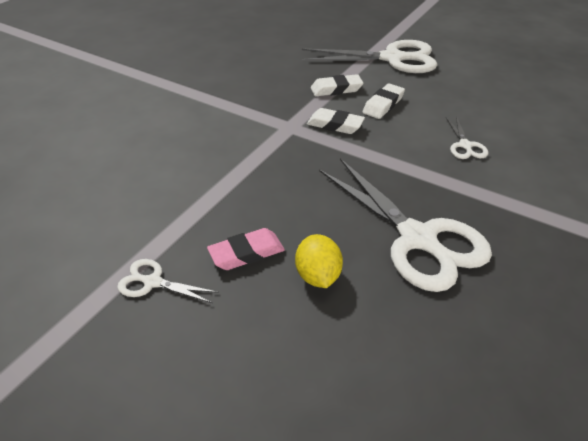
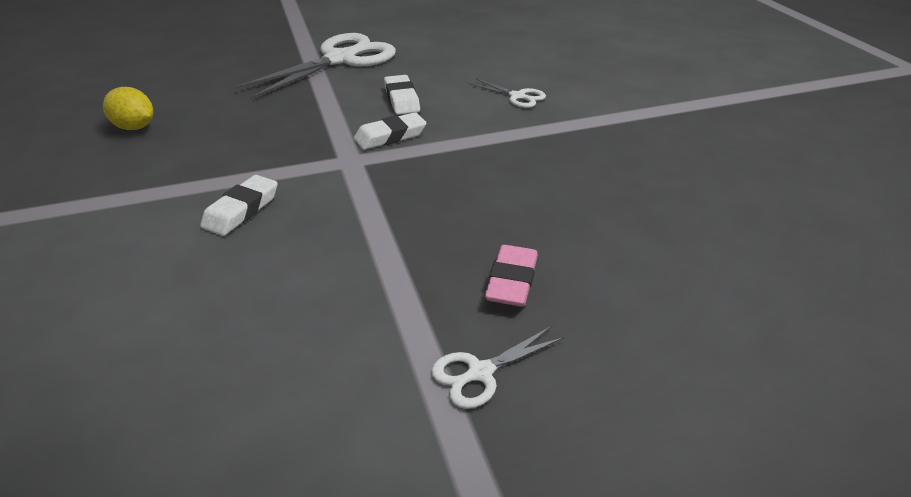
camera: 50 degrees left, 5 degrees down
yellow lemon [295,234,343,288] -> yellow lemon moved to [103,87,153,130]
white eraser [311,74,363,96] -> white eraser moved to [200,175,278,236]
white scissors [319,158,492,292] -> none

